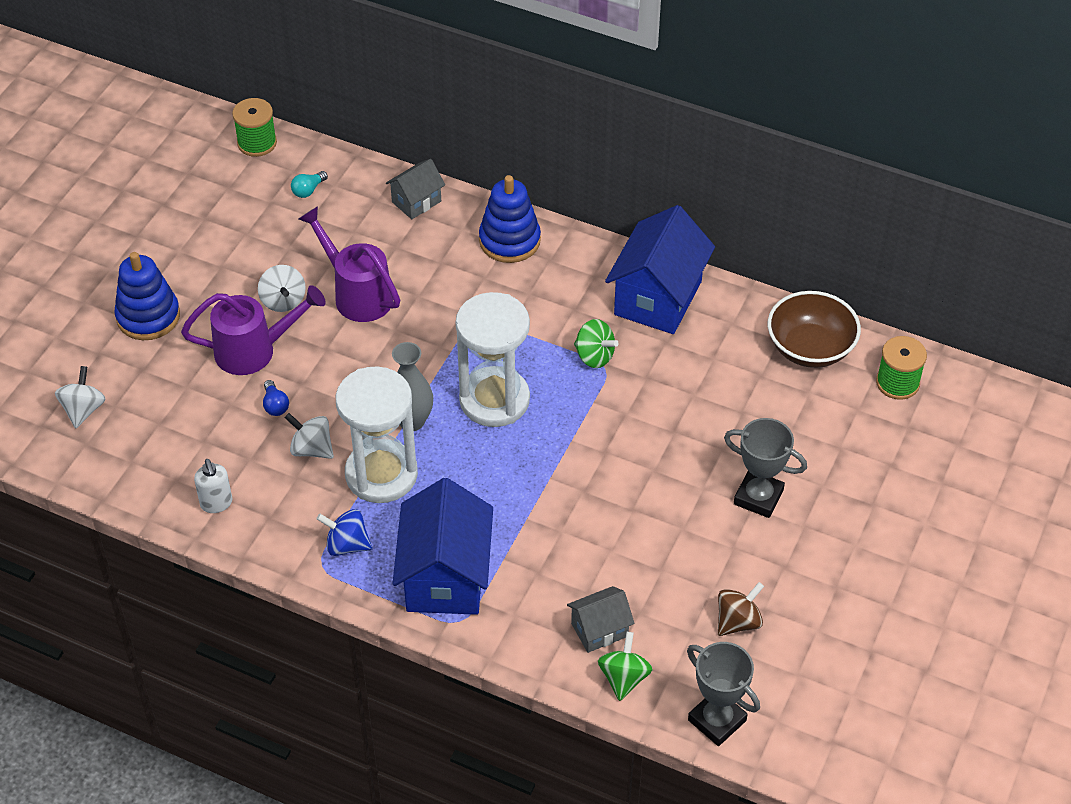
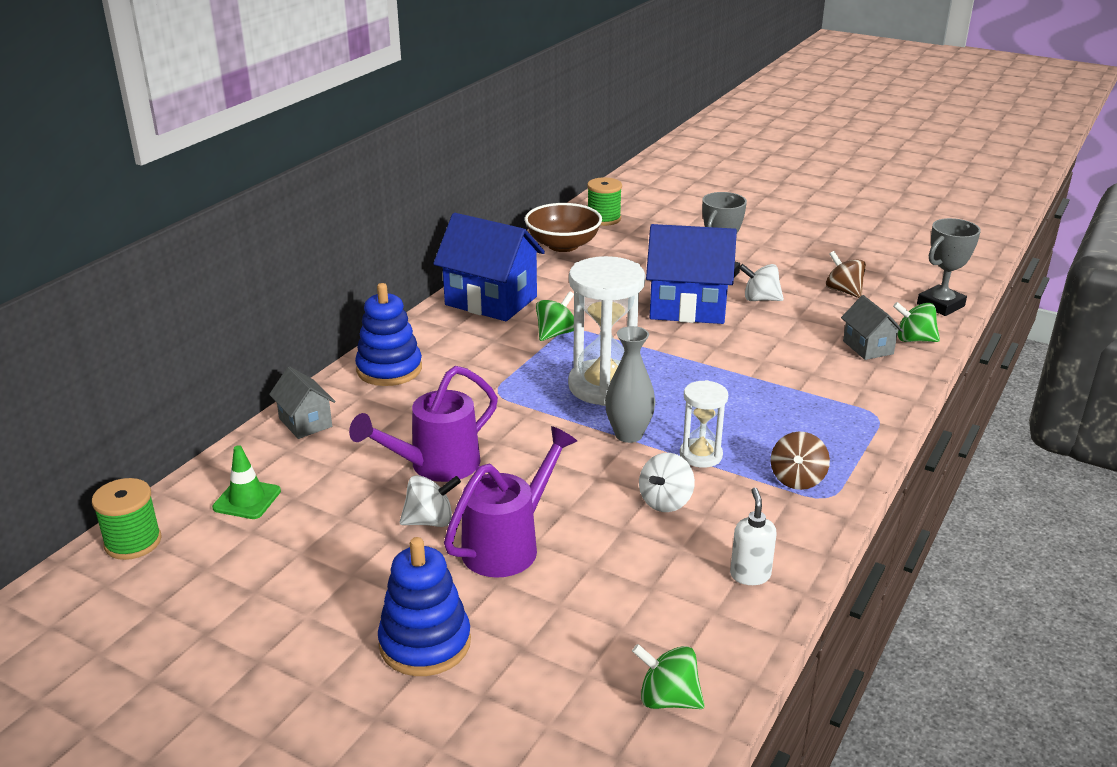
camera: 85 degrees left, 20 degrees down
white spinning top [55,366,106,428] -> white spinning top moved to [739,264,784,301]
purple watering can [181,285,326,375] -> purple watering can turned 45 degrees clockwise [444,426,577,578]
white soap dispenser [194,459,232,513] -> white soap dispenser turned 75 degrees counterclockwise [730,488,777,585]
blue light bulb [263,380,289,416] -> none
turquoise light bulb [291,171,328,198] -> green traffic cone [212,445,281,519]
blue spinning top [316,509,373,556] -> brown spinning top [771,432,830,490]
white hourglass [336,366,418,503] -> white hourglass [680,380,728,468], size x0.54
blue house [392,478,493,615] -> blue house moved to [646,224,737,324]
none -> green spinning top [632,644,705,709]

